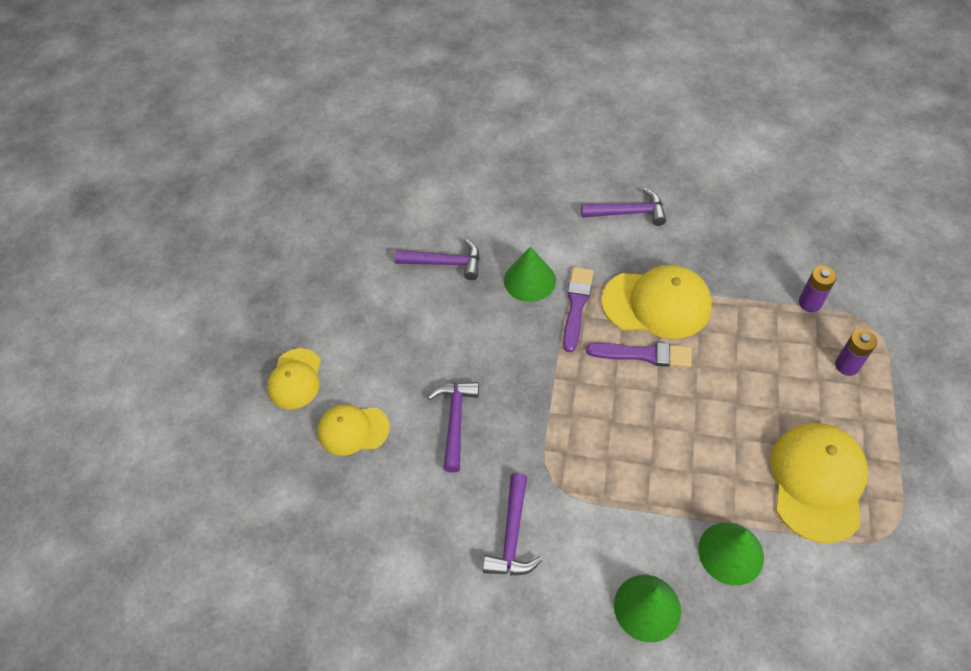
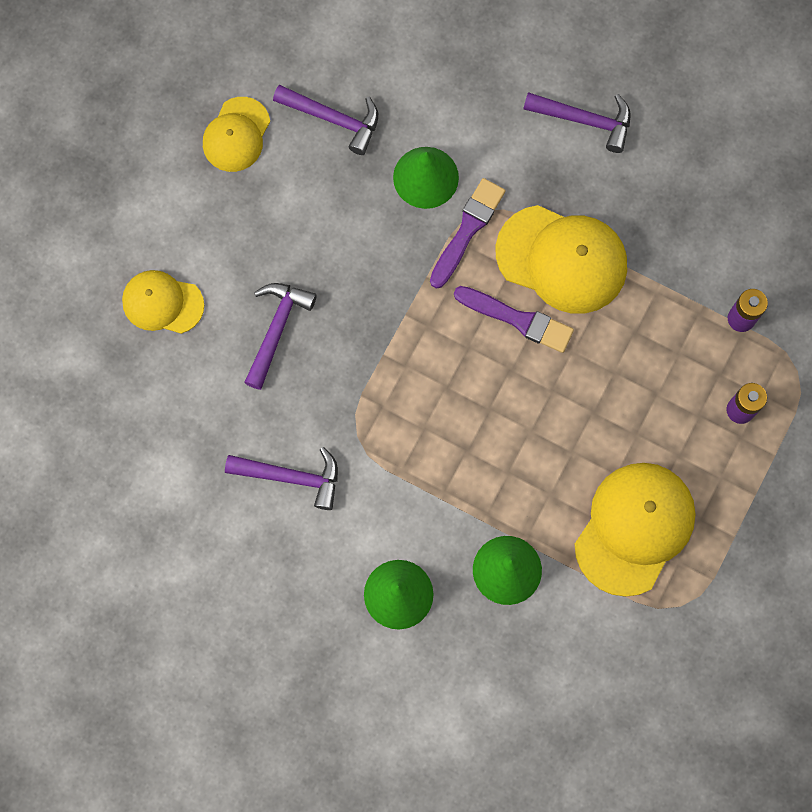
camera: 15 degrees right, 20 degrees up
yellow cap [267,348,321,410] -> yellow cap moved to [203,97,270,172]
purple hammer [483,473,542,576] -> purple hammer turned 105 degrees counterclockwise [225,447,338,510]

